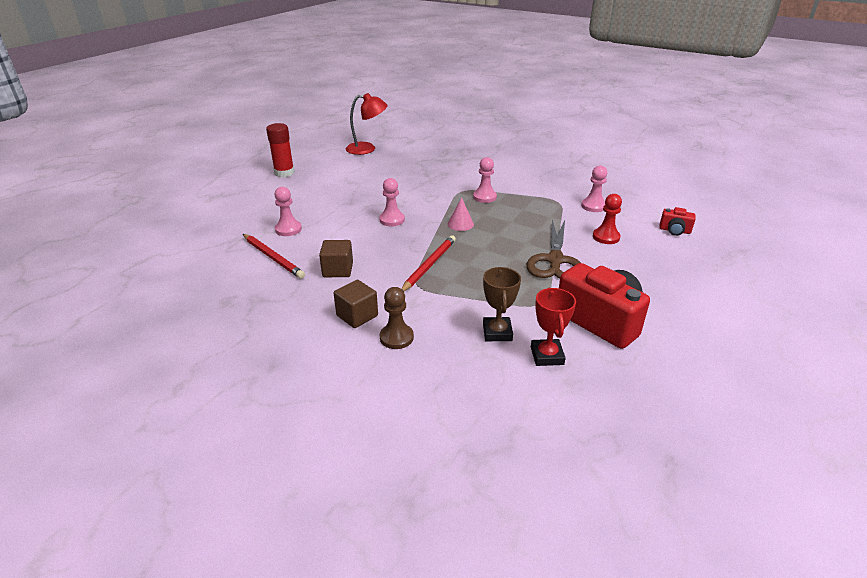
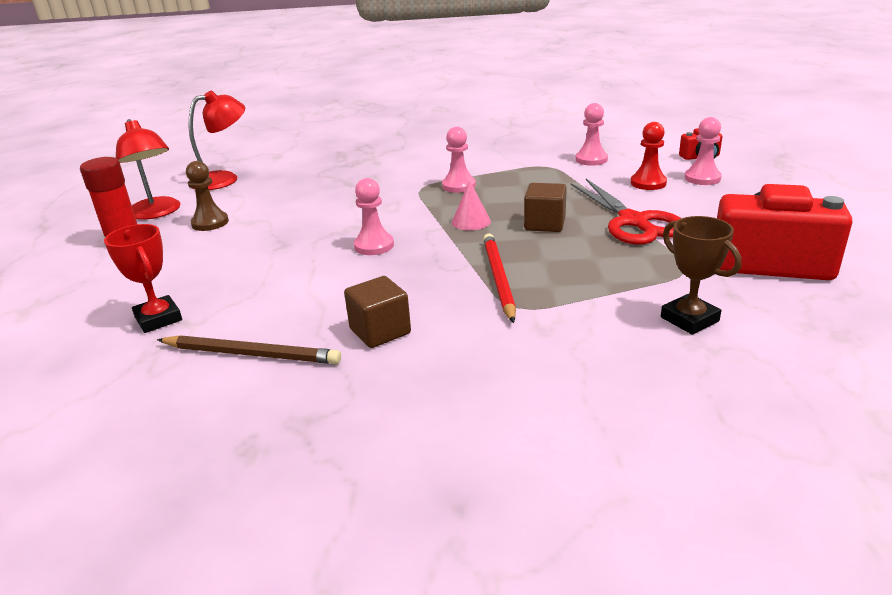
camera: 30 degrees left, 5 degrees down
red pencil [243,234,305,279] -> brown pencil [157,335,341,364]
pink pawn [274,187,302,236] -> pink pawn moved to [684,117,722,185]
brown cube [334,280,378,328] -> brown cube moved to [524,183,567,232]
brown pawn [380,287,414,349] -> brown pawn moved to [186,161,229,231]
brown scissors [527,220,581,279] -> red scissors [571,179,681,245]
red trophy [531,287,576,366] -> red trophy moved to [104,224,182,333]
none -> red lamp [116,119,180,220]

